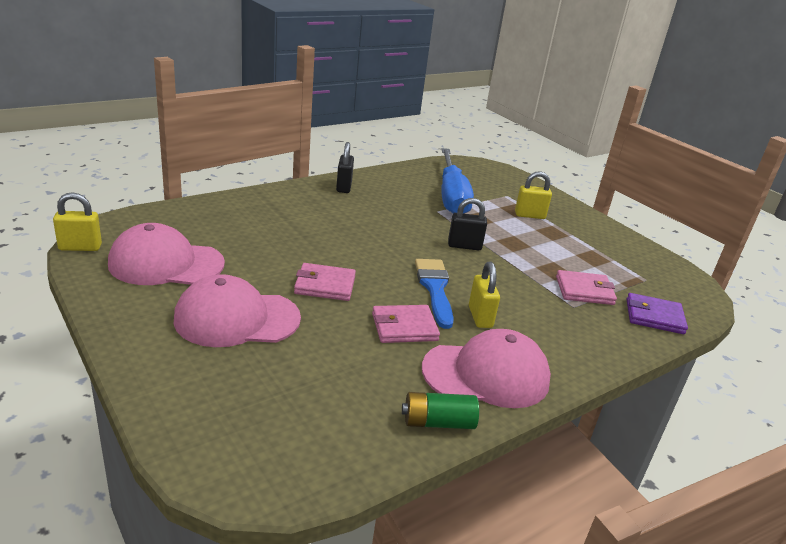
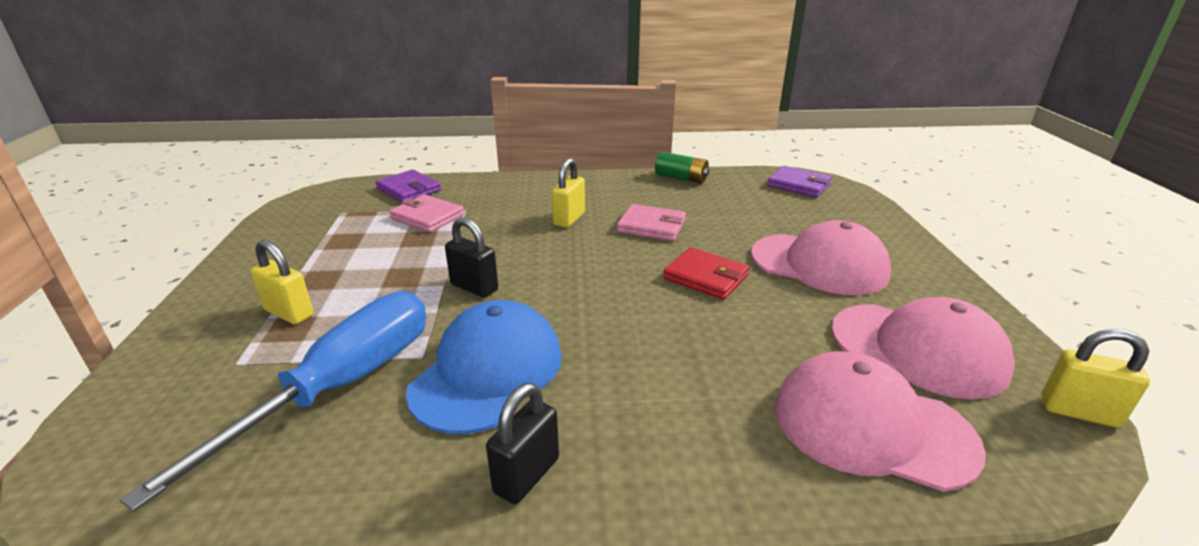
camera: 145 degrees left, 0 degrees up
pink wallet [294,263,356,301] -> red wallet [663,247,750,300]
blue brush [415,259,454,329] -> none
pink cap [422,329,551,408] -> pink cap moved to [775,351,986,492]
none -> blue cap [406,300,562,434]
none -> purple wallet [767,166,832,198]

